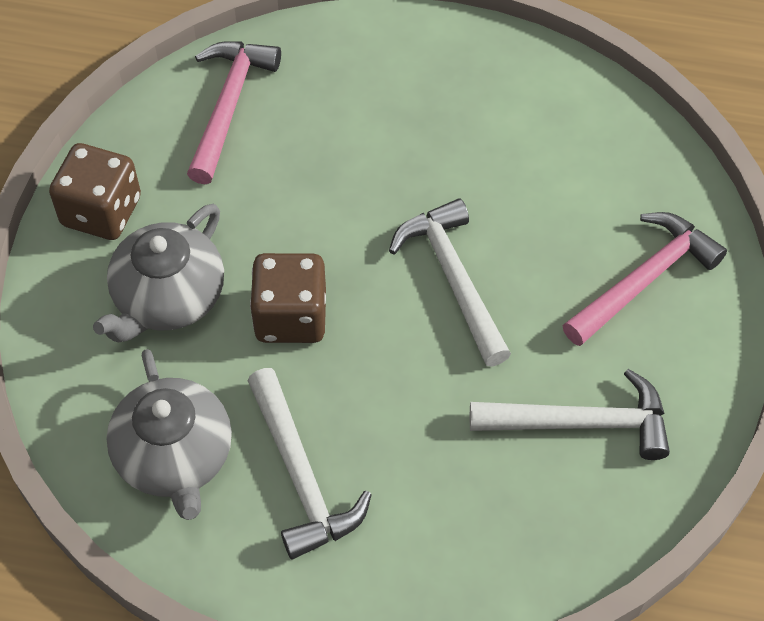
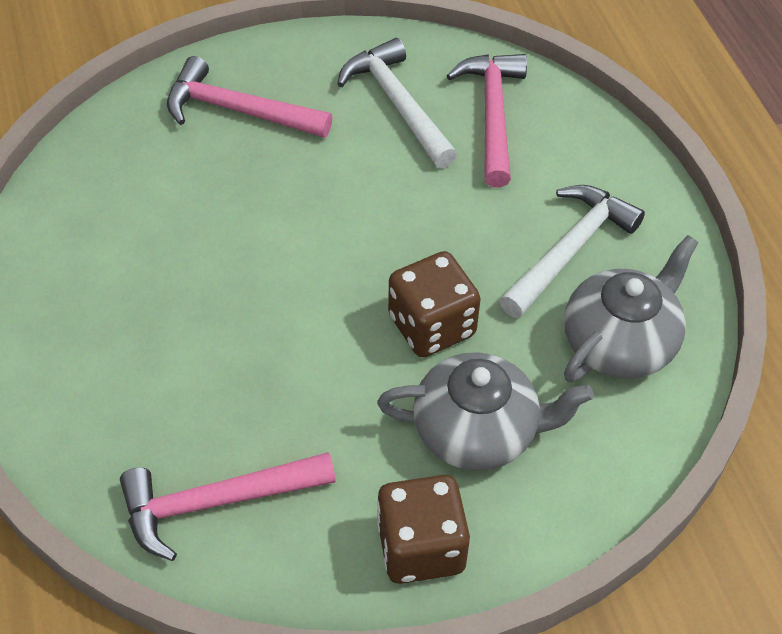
camera: 120 degrees left, 5 degrees down
white hammer [389,199,511,366] -> none
none -> pink hammer [446,54,527,188]

